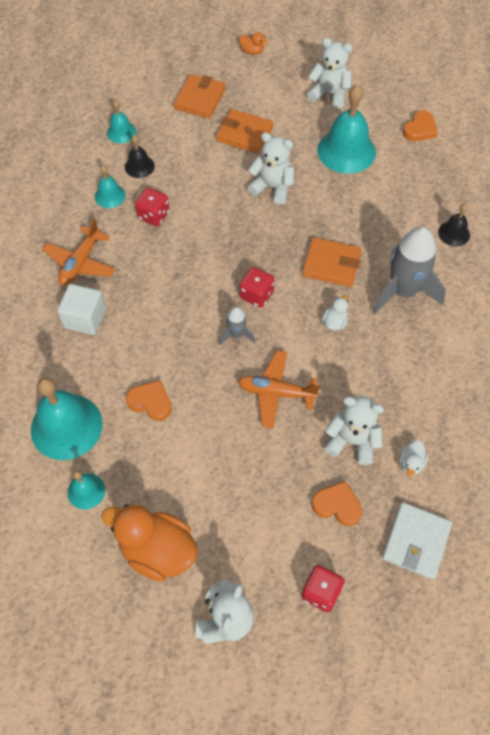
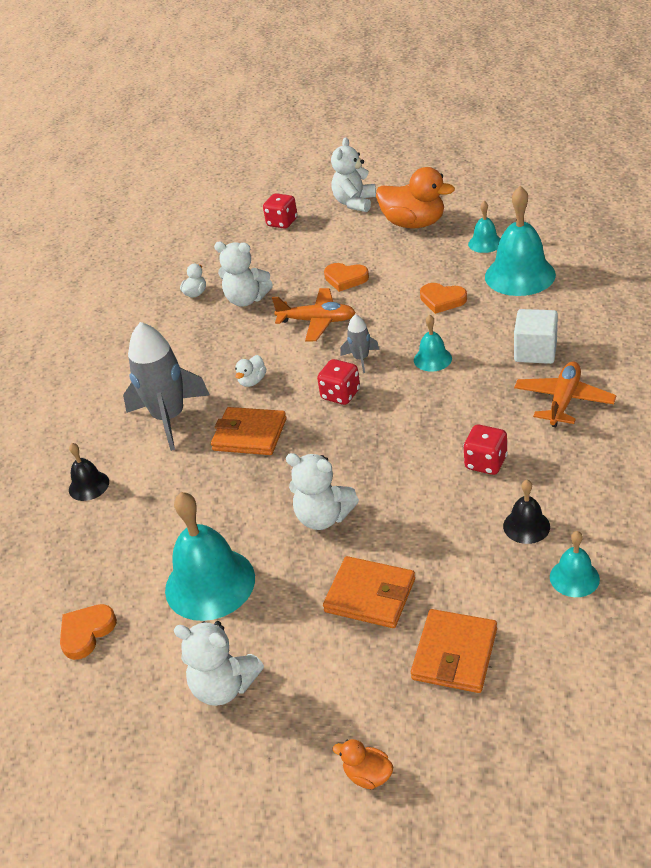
camera: 175 degrees left, 20 degrees down
turquoise bell [95,165,126,208] -> turquoise bell moved to [414,315,452,372]
orange heart [312,481,362,526] -> orange heart moved to [324,263,369,292]
white wallet [382,502,452,579] -> none

